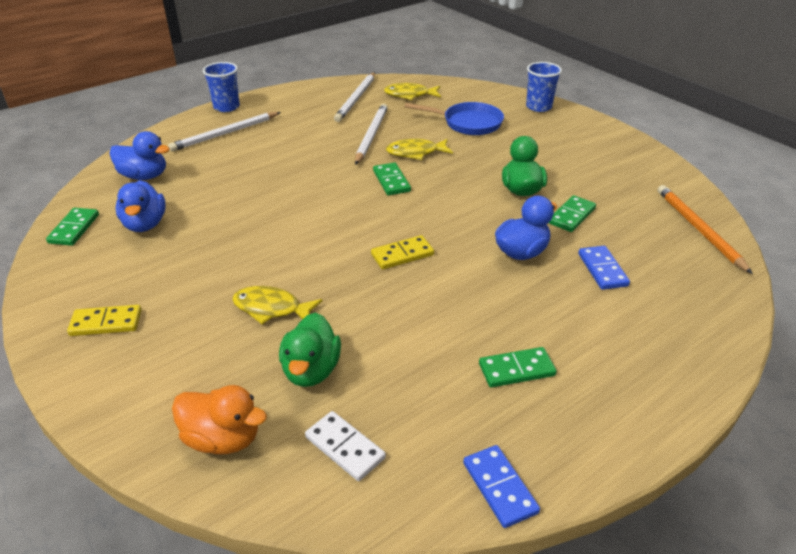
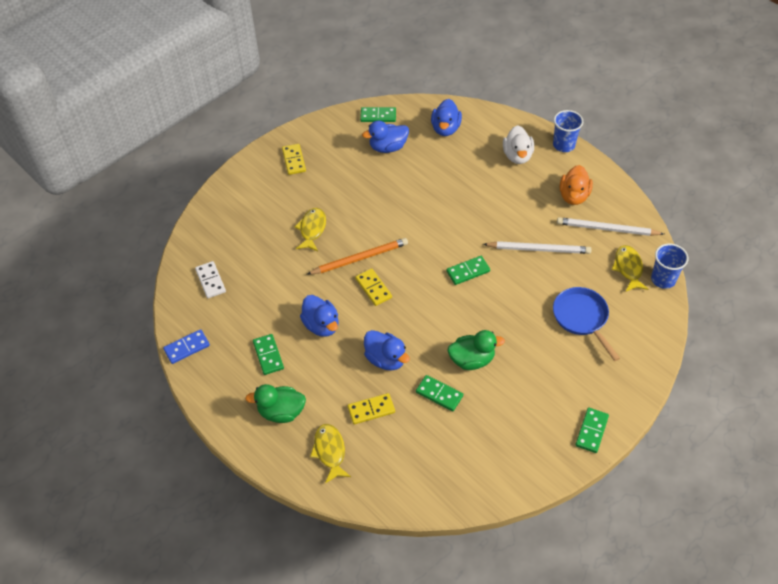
camera: 85 degrees right, 15 degrees up
white pencil [168,112,281,152] -> white duck [503,125,534,164]
orange duck [172,385,267,454] -> orange duck moved to [560,165,593,205]
green duck [279,312,341,387] -> green duck moved to [245,384,306,423]
white domino [305,411,386,481] -> white domino turned 60 degrees counterclockwise [195,261,226,298]
yellow fish [386,139,453,160] -> yellow fish moved to [310,424,351,484]
blue pan [405,102,504,135] -> blue pan turned 150 degrees clockwise [553,287,620,361]
blue cup [526,62,562,112] -> blue cup moved to [651,244,689,289]
blue domino [578,246,630,290] -> yellow domino [348,393,395,424]
orange pencil [658,185,753,274] -> orange pencil moved to [306,238,408,275]
none -> blue duck [300,295,339,337]
none -> green domino [575,407,609,453]

